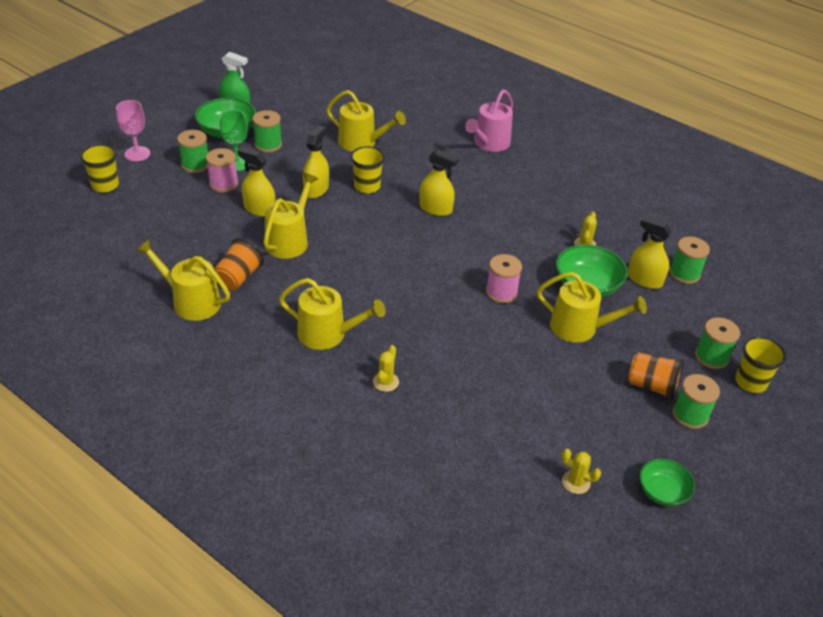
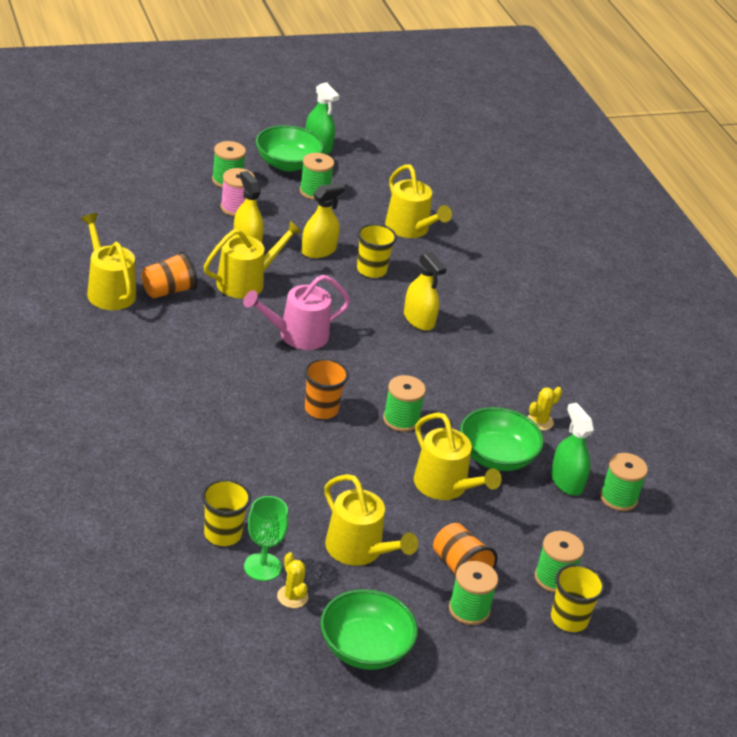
camera: 30 degrees right, 5 degrees down
yellow cup [80,144,119,192] -> yellow cup moved to [202,479,251,546]
pink goblet [116,100,150,161] -> none
green goblet [220,110,248,171] -> green goblet moved to [244,496,288,581]
yellow watering can [279,278,386,350] -> yellow watering can moved to [324,474,418,566]
yellow cactus [373,345,399,392] -> none
pink watering can [465,89,513,152] -> pink watering can moved to [243,275,350,350]
pink spool [486,254,522,303] -> green spool [383,375,426,432]
yellow spray bottle [628,216,672,289] -> green spray bottle [551,403,594,496]
green bowl [639,459,695,506] -> green bowl [320,589,418,670], size x1.59
none -> orange cup [304,358,349,419]

